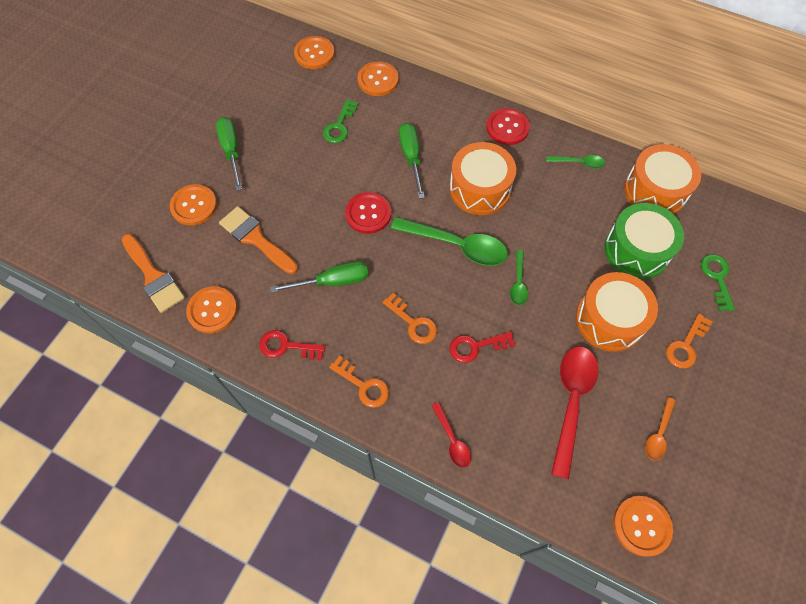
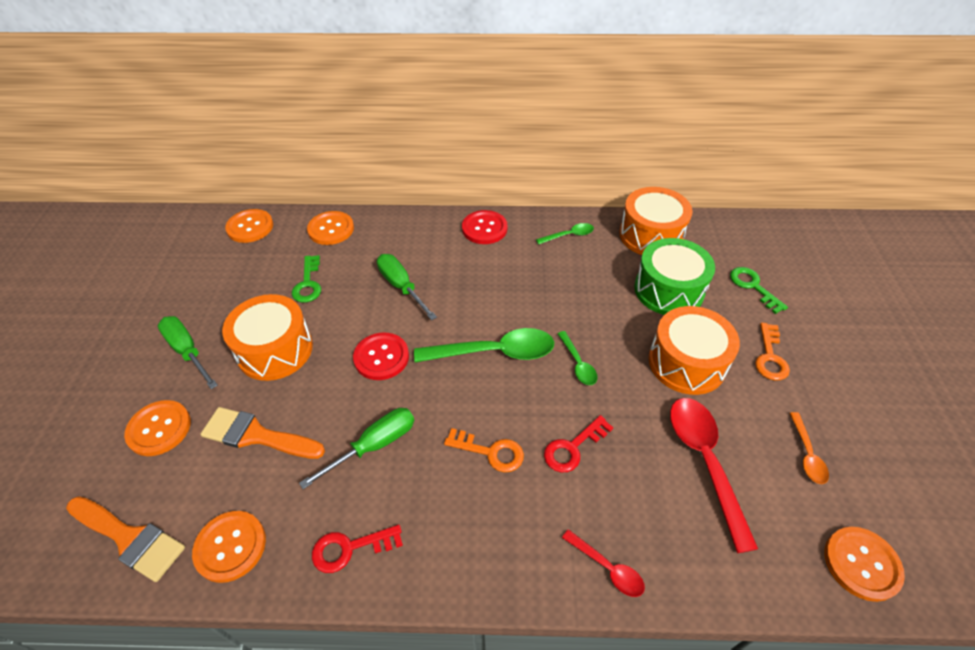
camera: 25 degrees left, 15 degrees down
orange key [329,355,389,408] -> none
orange drum [449,142,516,215] -> orange drum moved to [222,294,313,381]

